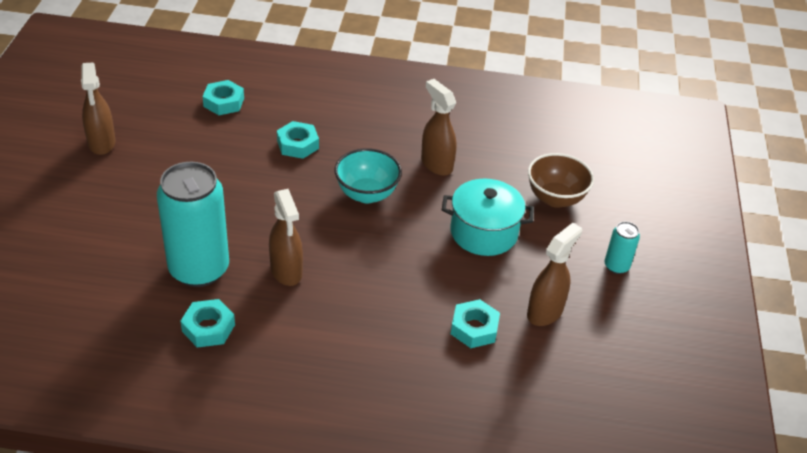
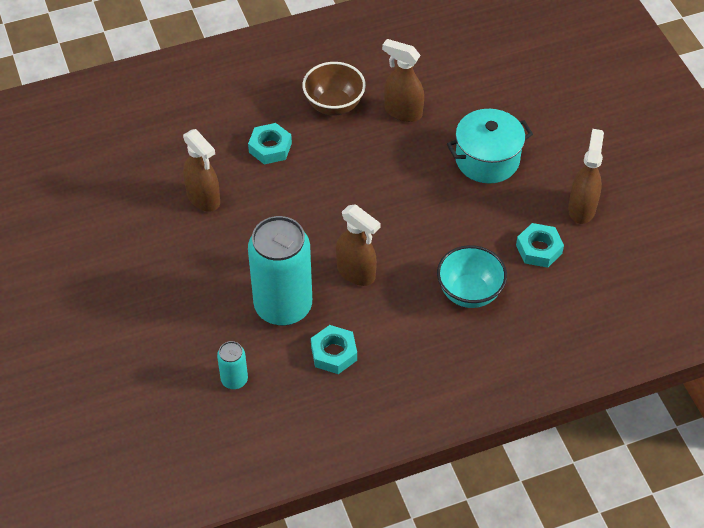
camera: 25 degrees left, 10 degrees up
brown spray bottle [81,62,115,155] -> brown spray bottle moved to [183,129,220,212]
turquoise nut [202,80,244,115] -> none
turquoise bowl [335,148,402,203] -> turquoise bowl moved to [437,245,507,308]
brown bowl [528,153,594,208] -> brown bowl moved to [302,62,366,116]
turquoise can [605,222,640,274] -> turquoise can moved to [217,341,248,389]

